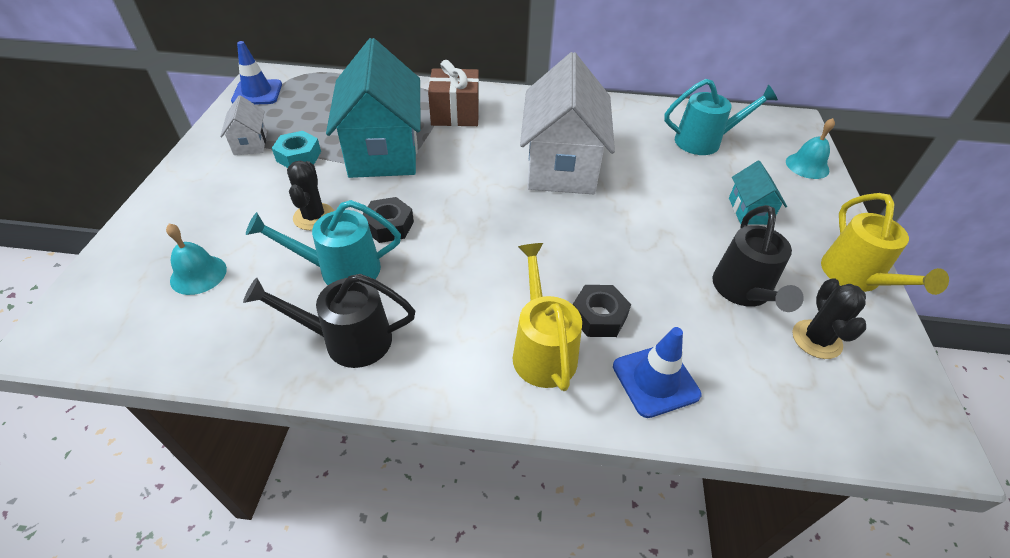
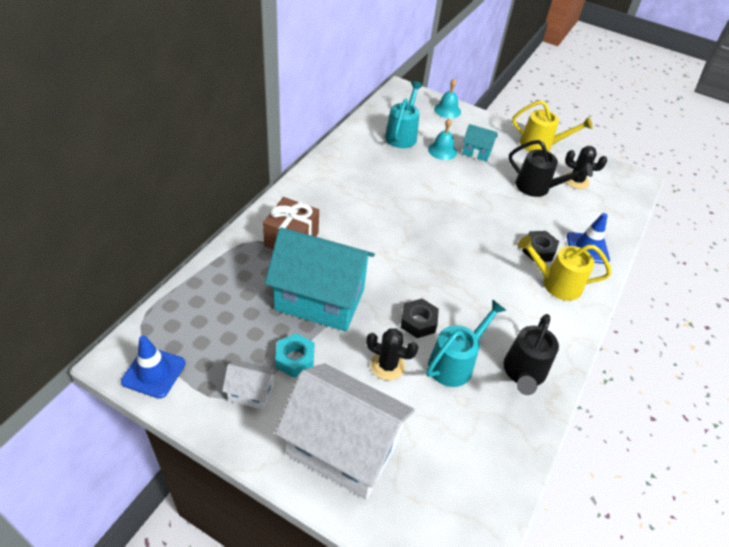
camera: 70 degrees left, 0 degrees up
turquoise bell [166,224,227,295] -> turquoise bell moved to [428,118,457,160]
turquoise watering can [246,200,401,285] -> turquoise watering can turned 150 degrees counterclockwise [426,299,506,387]
white house [520,52,615,194] -> white house moved to [275,363,415,499]

